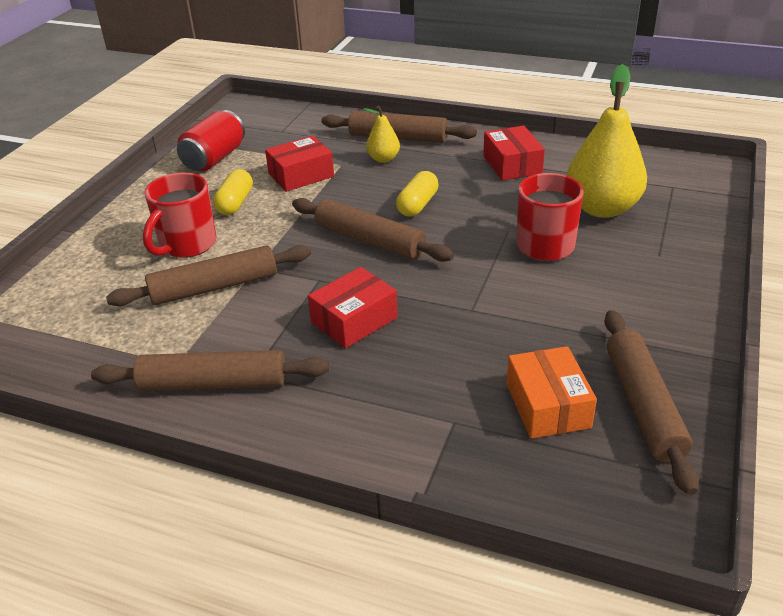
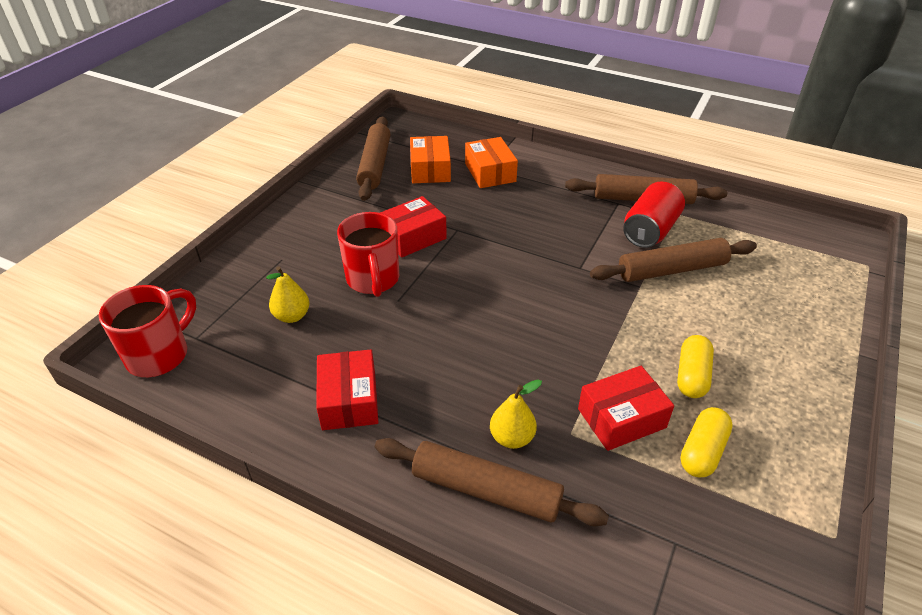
camera: 175 degrees left, 5 degrees up
red mug [143,173,216,258] -> red mug moved to [99,285,196,377]
red can [177,110,245,171] -> red can moved to [623,181,685,248]
brown rolling pin [292,198,454,262] -> none
red box [308,267,398,348] -> red box moved to [380,196,447,258]
yellow capsule [396,171,439,217] -> yellow capsule moved to [680,407,733,477]
yellow pear [567,64,647,218] -> yellow pear [266,266,310,323], size x0.49
none -> orange box [465,137,518,188]

